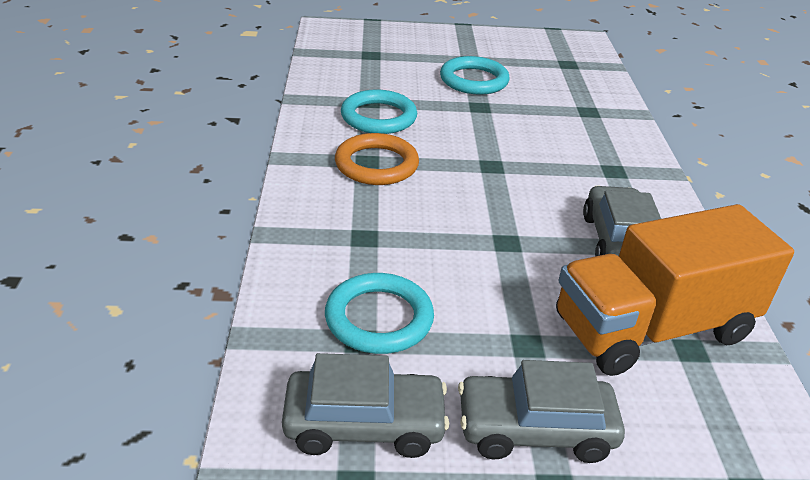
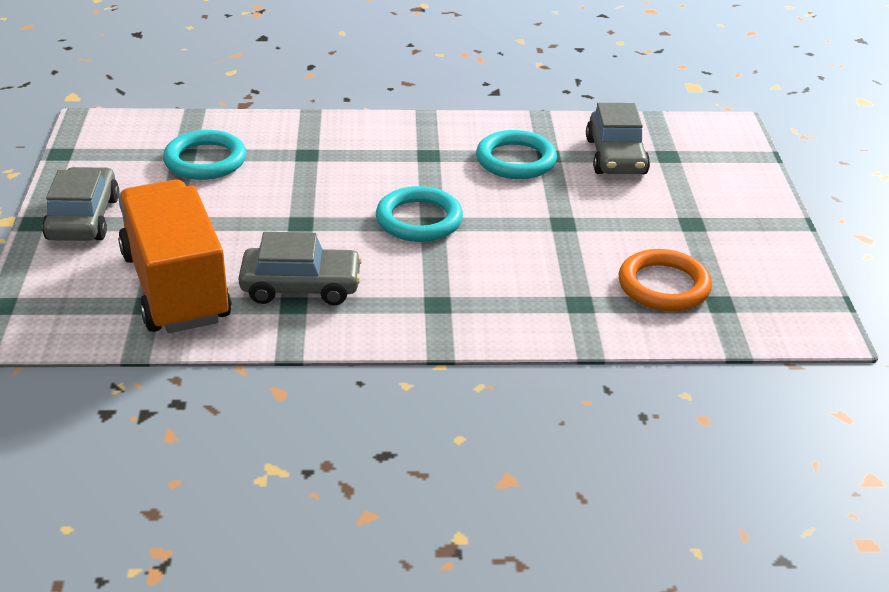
camera: 90 degrees right, 0 degrees up
grey car [282,353,449,458] -> grey car moved to [586,103,650,174]
orange ring [335,133,419,185] -> orange ring moved to [619,249,712,311]
turquoise ring [440,56,510,95] -> turquoise ring moved to [376,186,463,242]

